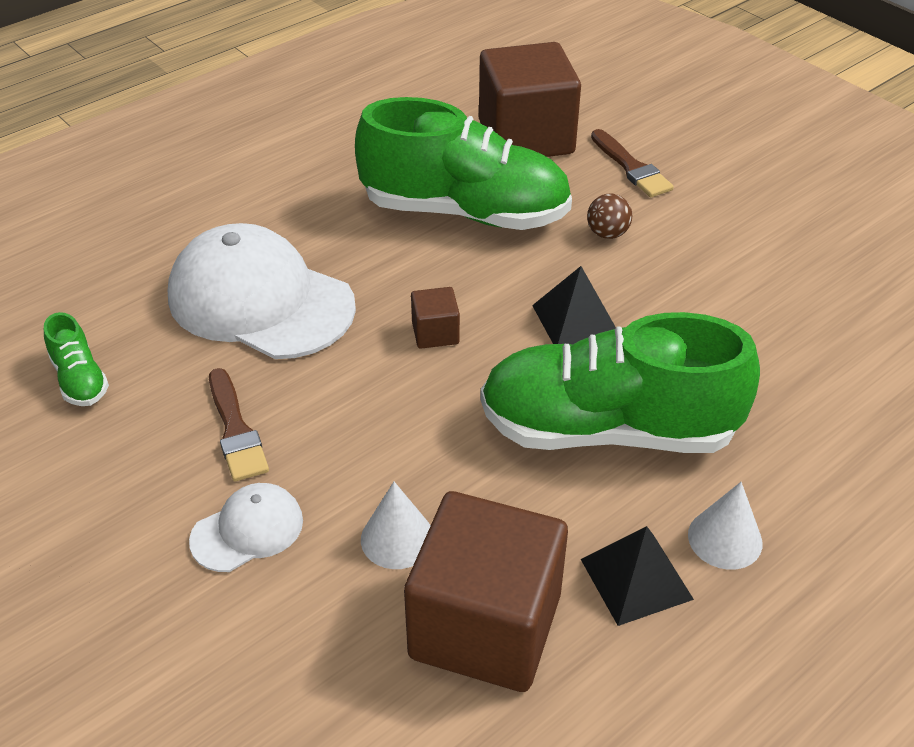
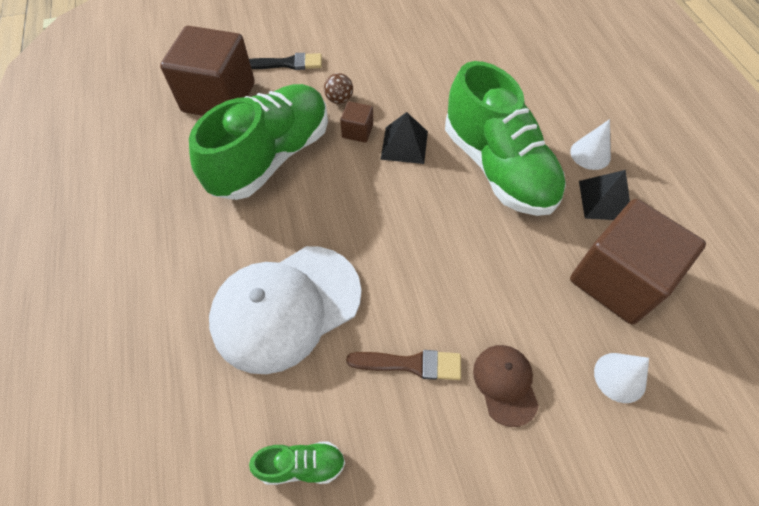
camera: 65 degrees left, 15 degrees up
white cap [189,483,303,572] -> brown cap [473,345,539,427]
white cone [361,482,431,569] -> white cone moved to [594,353,649,403]
brown cube [411,287,460,349] -> brown cube moved to [340,101,373,142]
green shoe [480,312,760,453] -> green shoe turned 60 degrees counterclockwise [445,61,566,216]
brown brush [591,129,674,197] -> black brush [249,53,322,70]

